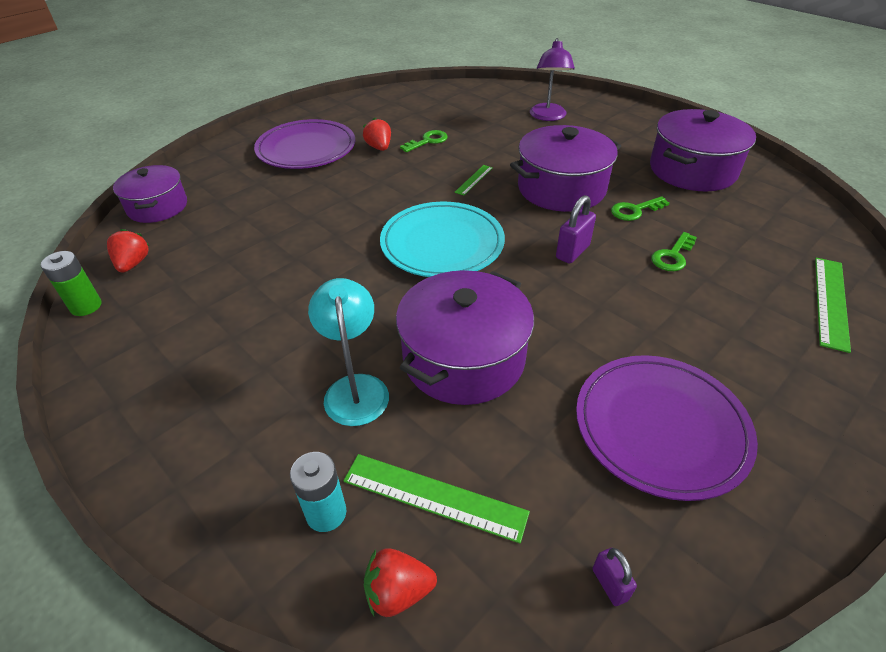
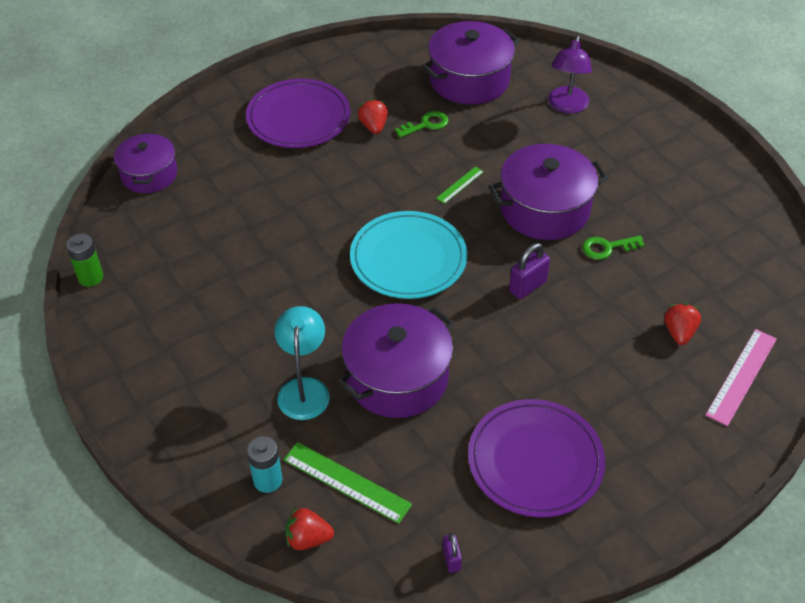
camera: 10 degrees right, 5 degrees up
red strawberry [107,229,150,273] -> red strawberry moved to [664,303,701,345]
purple pot [650,109,756,192] -> purple pot moved to [422,21,520,105]
green key [651,232,697,271] -> none
green ruler [815,258,851,353] -> pink ruler [705,329,777,426]

